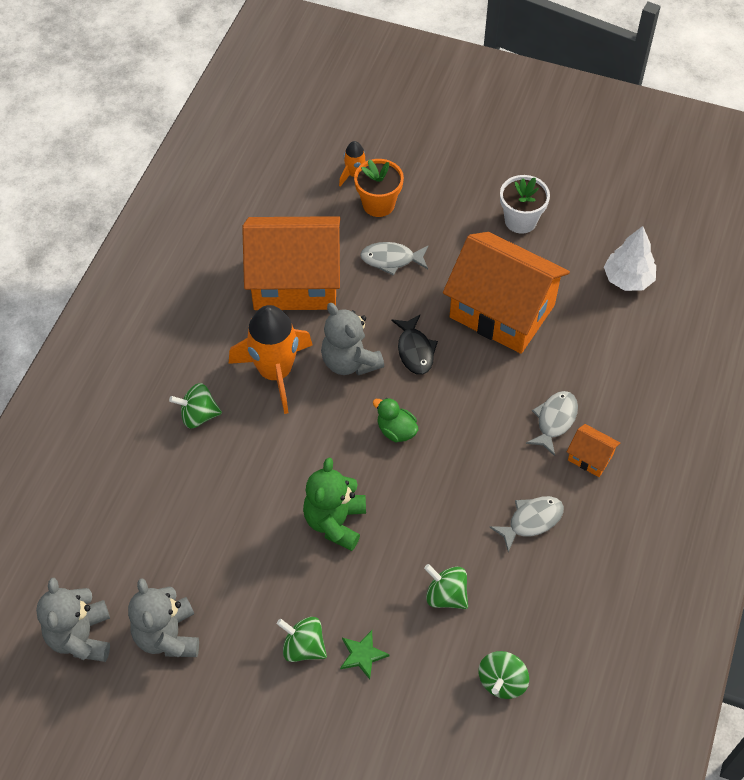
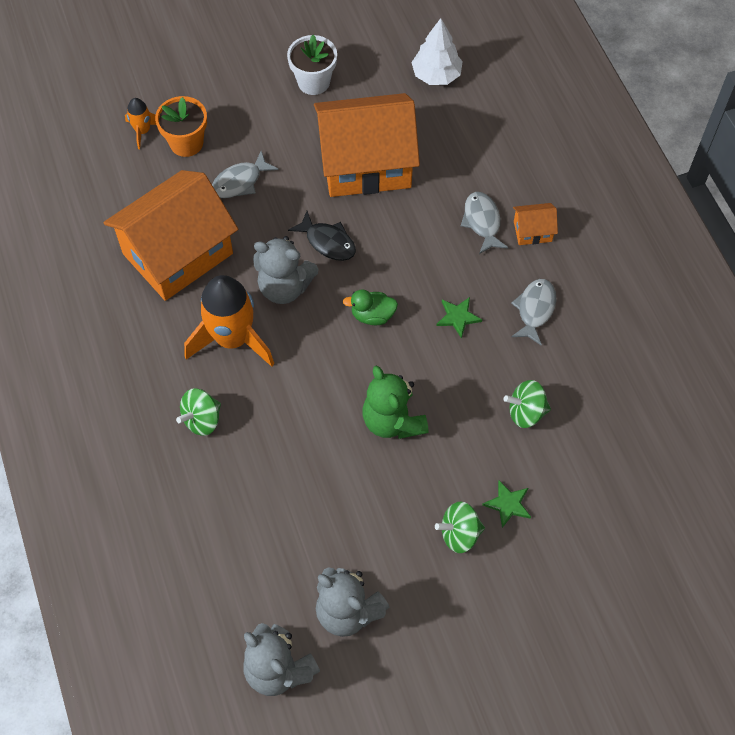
camera: 40 degrees left, 5 degrees up
green spinning top [478,651,529,699] -> none
none -> green star [436,297,482,339]

